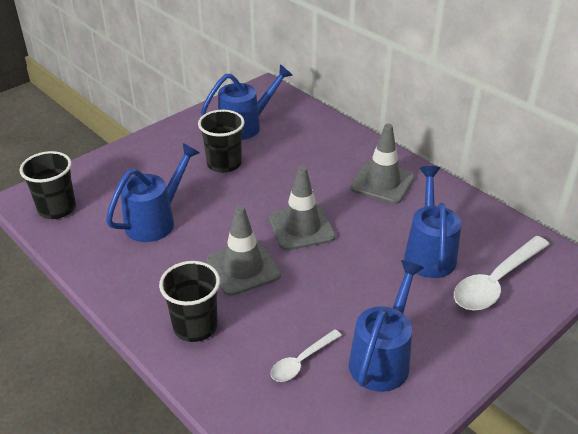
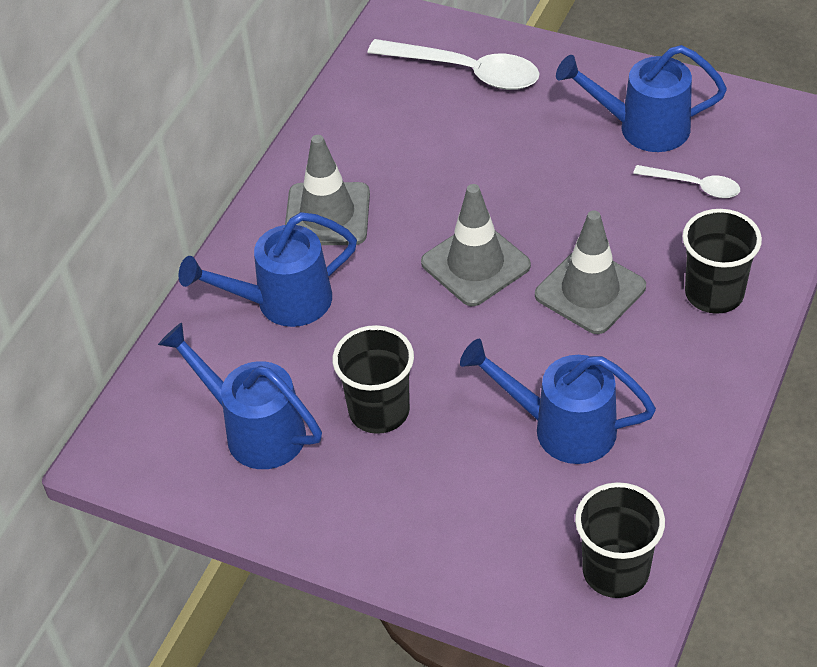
camera: 110 degrees left, 10 degrees up
blue watering can [404,166,461,278] -> blue watering can moved to [178,212,357,327]

